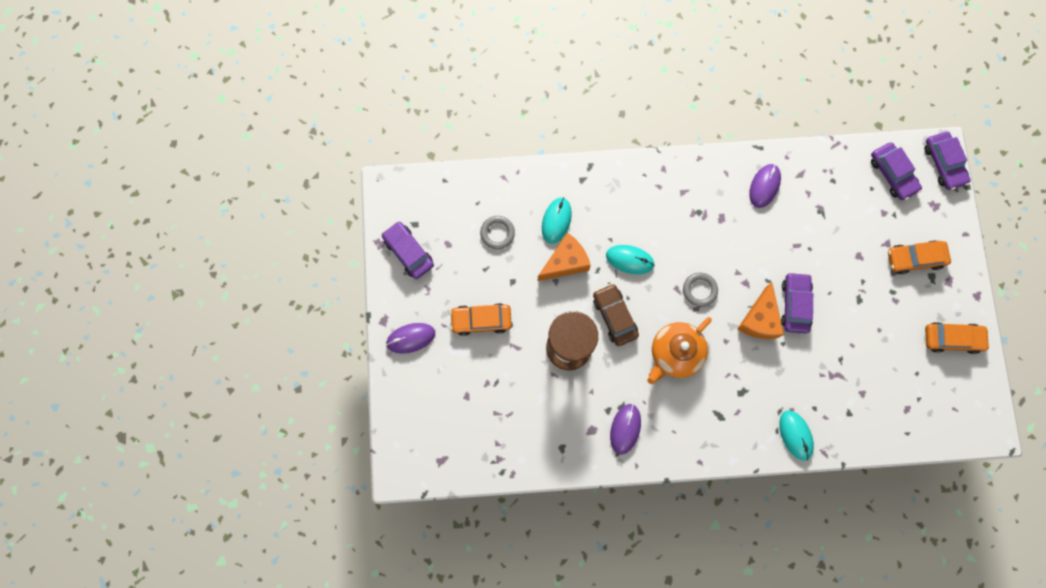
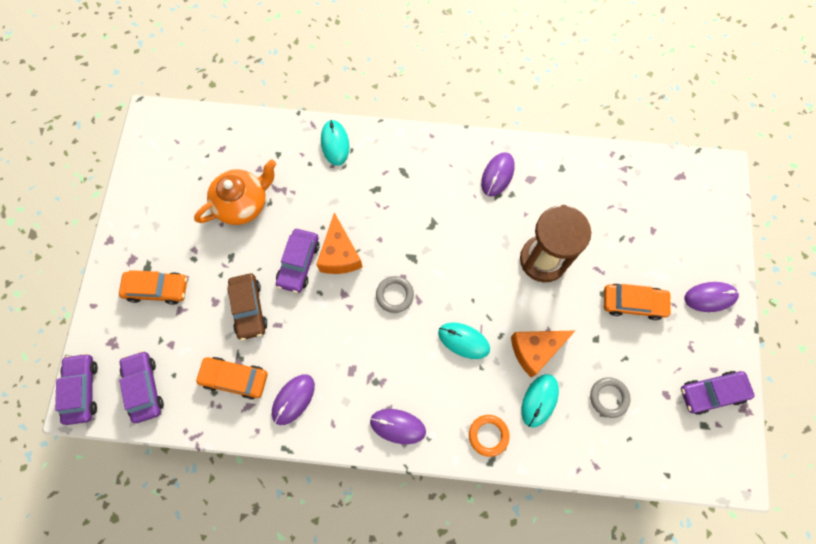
camera: 170 degrees left, 5 degrees down
purple car [382,221,434,279] -> purple car turned 105 degrees clockwise [681,371,754,415]
brown car [593,284,639,346] -> brown car moved to [227,274,267,340]
orange teapot [647,317,712,384] -> orange teapot moved to [194,159,276,225]
orange cheese [737,282,784,339] -> orange cheese turned 150 degrees clockwise [316,212,363,274]
orange car [925,322,990,354] -> orange car moved to [195,357,268,400]
none -> purple mouse [370,409,426,444]
none -> orange ring [469,415,510,457]

